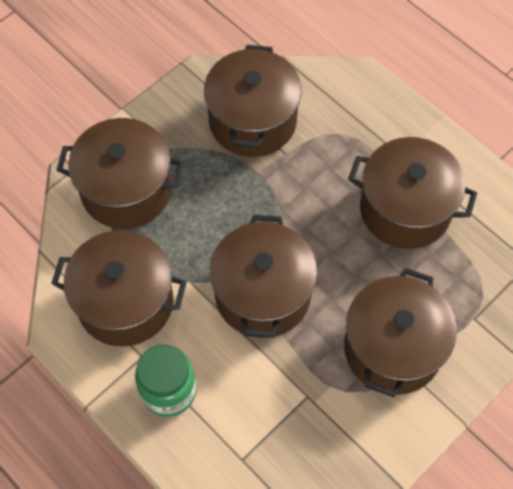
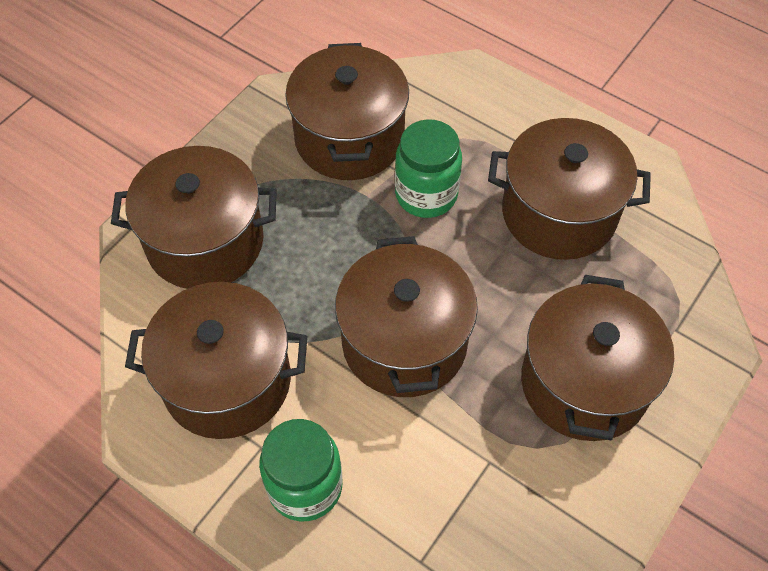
camera: 10 degrees left, 5 degrees down
none -> green jar [395,119,462,218]

